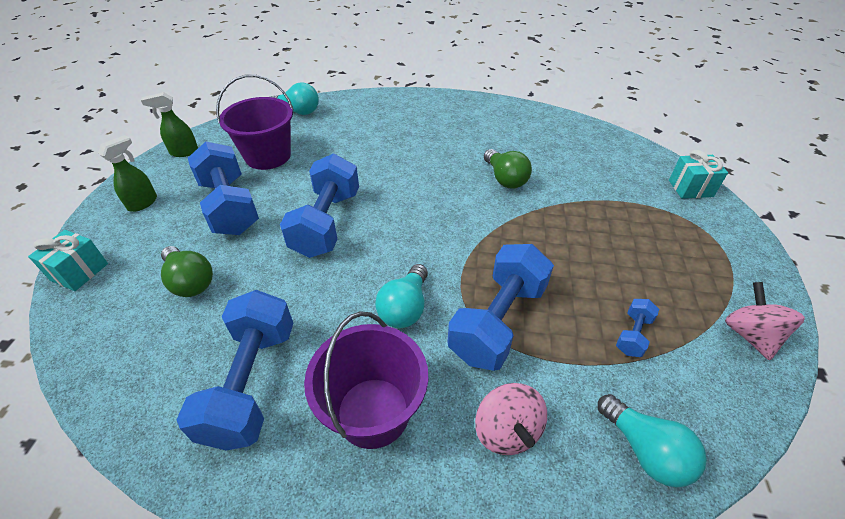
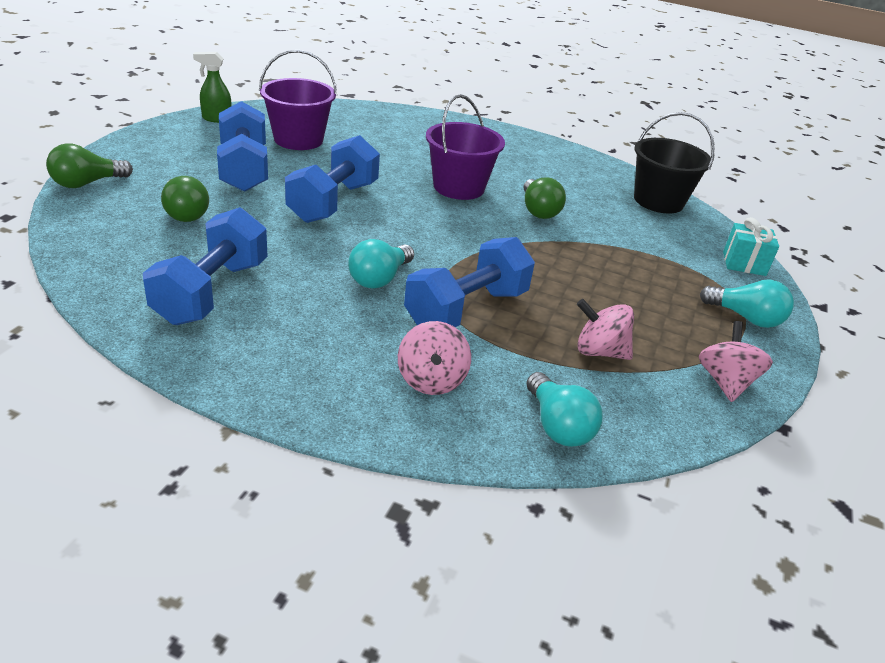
camera: 10 degrees right, 10 degrees down
turquoise gift [28,230,108,291] -> green light bulb [46,143,133,188]
green spray bottle [98,135,157,212] -> none
turquoise light bulb [270,82,319,115] -> turquoise light bulb moved to [700,279,794,328]
purple bucket [304,312,428,449] -> purple bucket moved to [426,94,505,200]
blue dumbbell [616,299,659,357] -> pink spinning top [577,299,634,360]
none -> black bucket [634,112,715,213]

